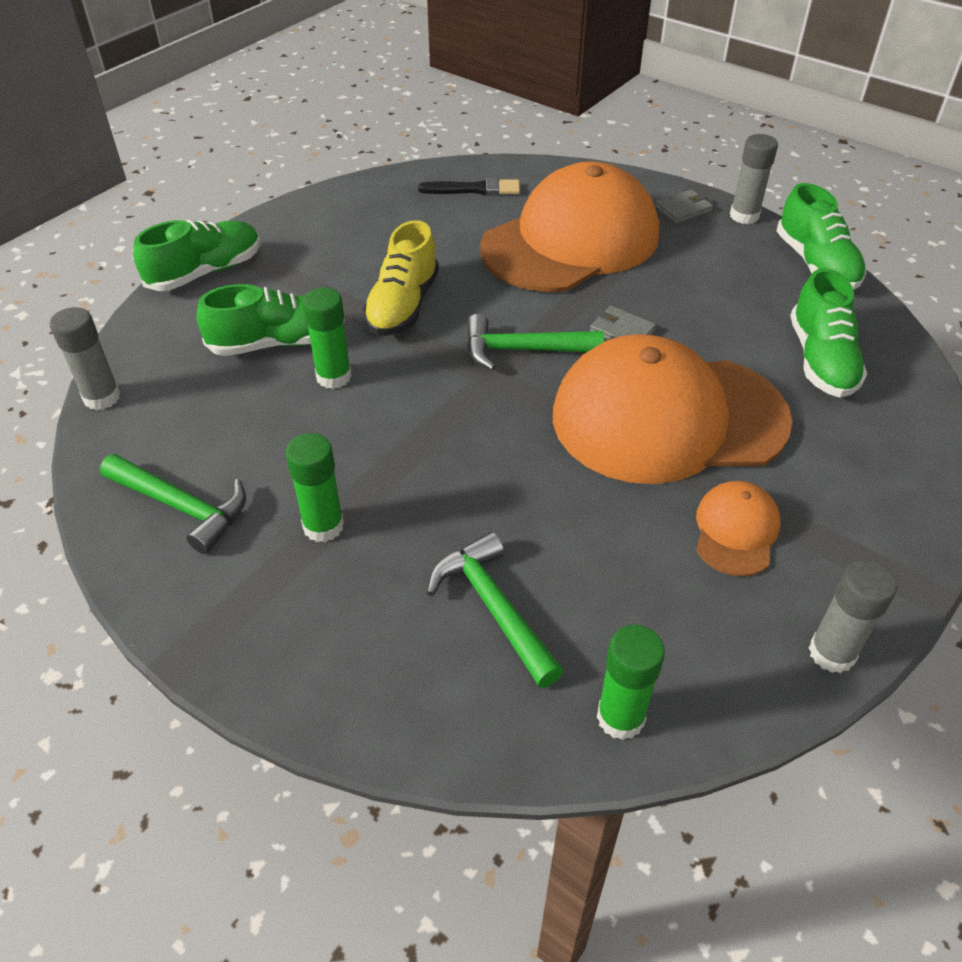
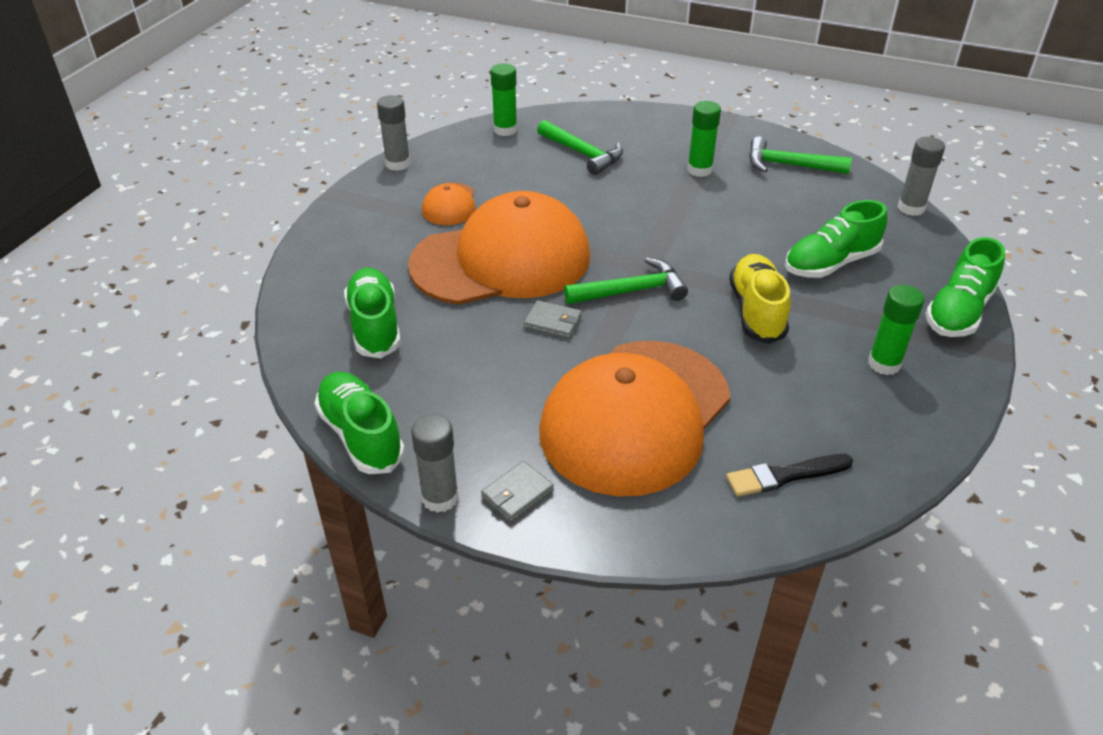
camera: 165 degrees right, 5 degrees down
green glue stick [302,287,352,389] -> green glue stick moved to [868,285,925,375]

